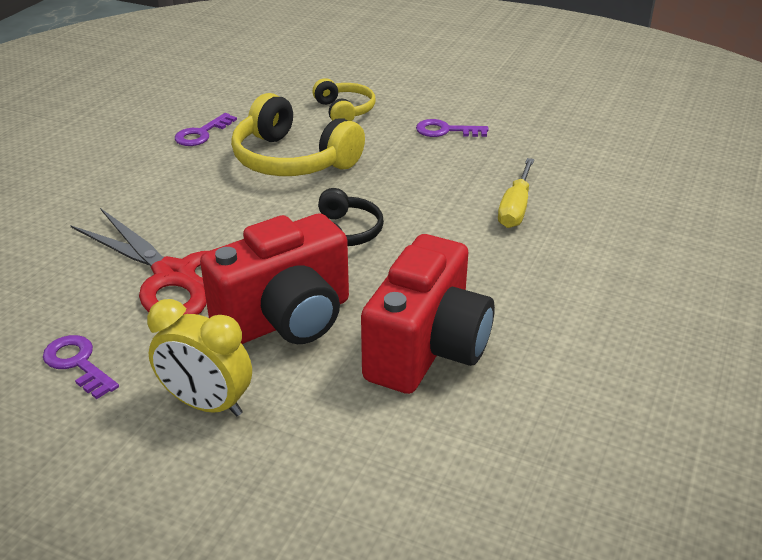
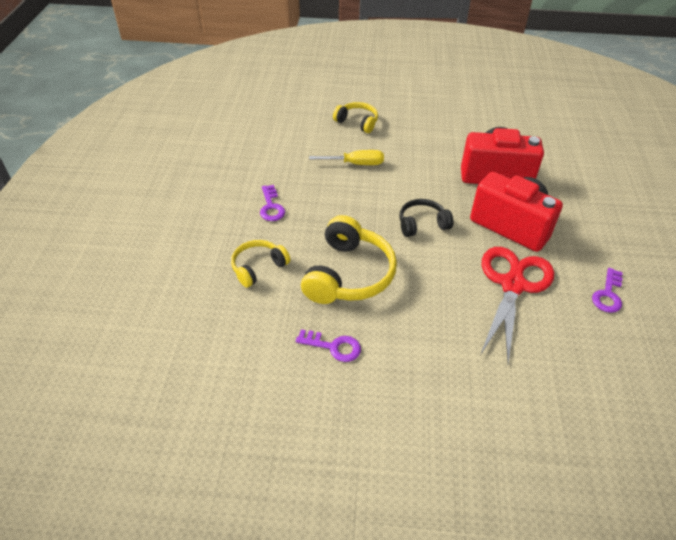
camera: 110 degrees left, 10 degrees up
yellow clock [147,299,252,416] -> none
none -> yellow headphones [333,102,378,133]

